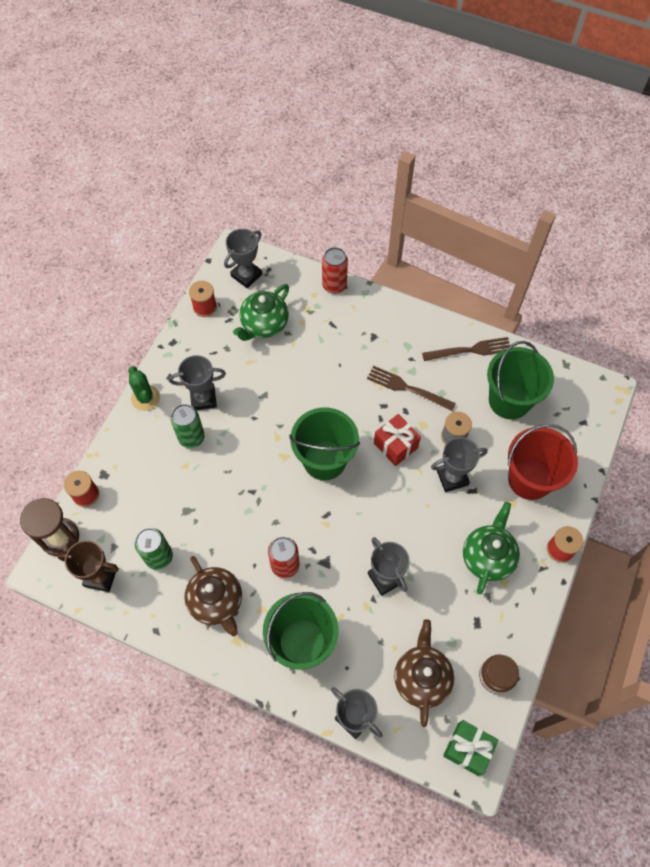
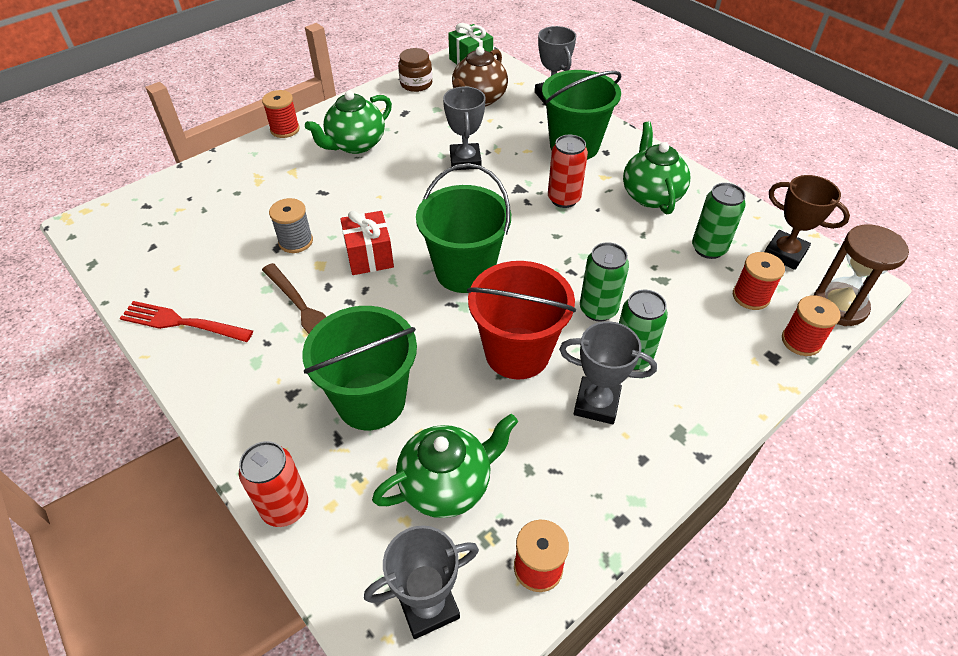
camera: 155 degrees left, 15 degrees down
green cactus [128,366,160,411] -> none
brown teapot [184,556,242,636] -> green teapot [623,122,690,214]
brown fork [422,337,510,361] -> red fork [120,301,253,342]
grey trophy [431,437,488,492] -> none
green bucket [487,341,554,419] -> green bucket moved to [302,306,417,430]
red bucket [508,424,578,500] -> red bucket moved to [467,261,576,380]
none -> green can [580,242,629,321]
none -> red spool [733,252,785,310]

